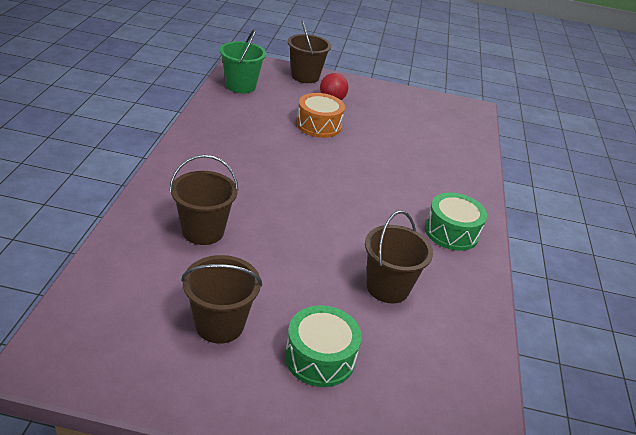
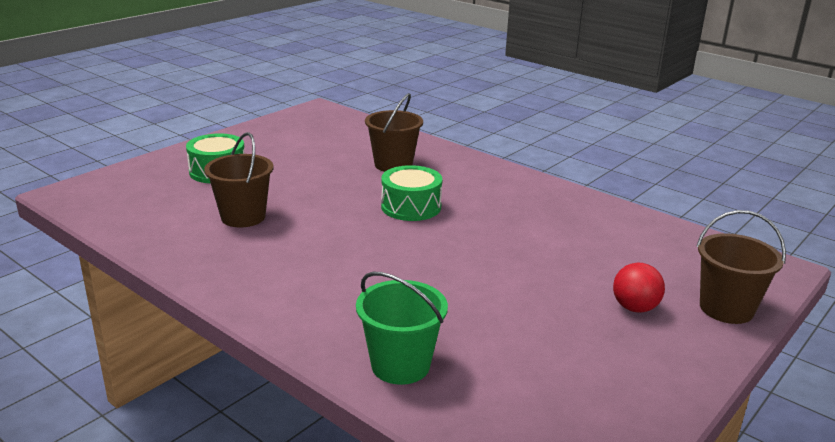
camera: 125 degrees right, 10 degrees down
brown bucket [181,255,262,344] -> none
green bucket [220,29,266,93] -> green bucket moved to [356,272,448,385]
orange drum [296,93,345,138] -> none
green drum [425,193,487,251] -> green drum moved to [381,165,443,221]

